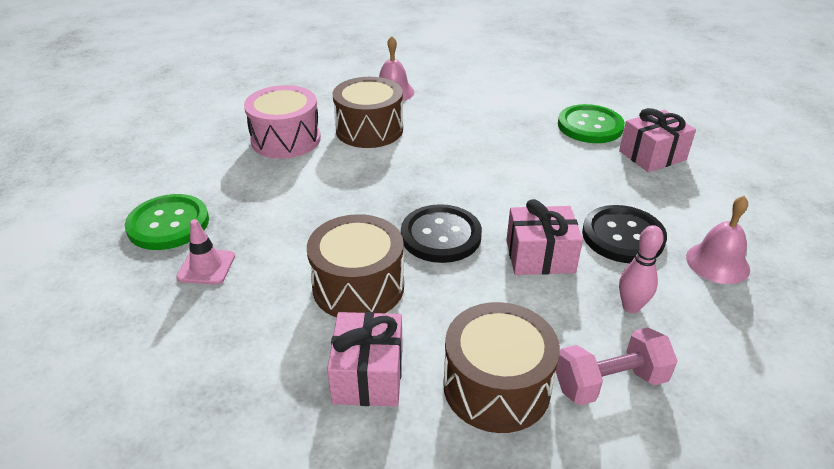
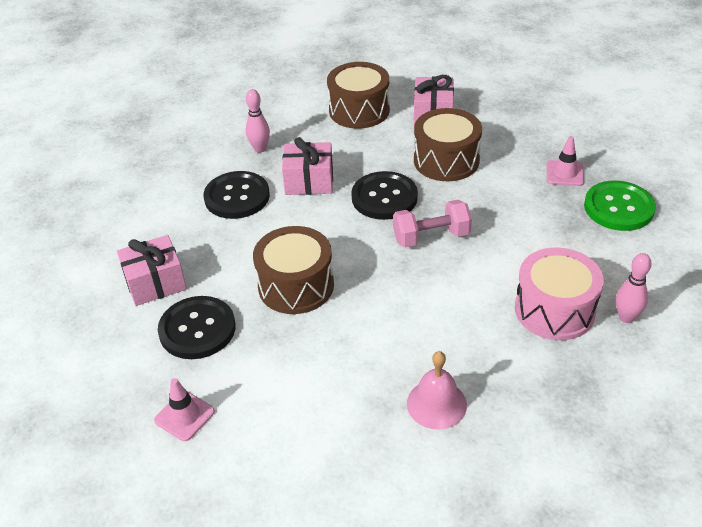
camera: 175 degrees left, 5 degrees up
brown drum [333,77,403,148] -> brown drum moved to [253,226,334,314]
pink dumbbell [555,327,678,405] -> pink dumbbell moved to [393,199,472,247]
green button [558,104,625,143] -> black button [158,296,236,359]
pink bell [686,196,750,284] -> none
none -> pink traffic cone [154,378,215,441]
none -> pink bowling pin [616,253,651,323]

